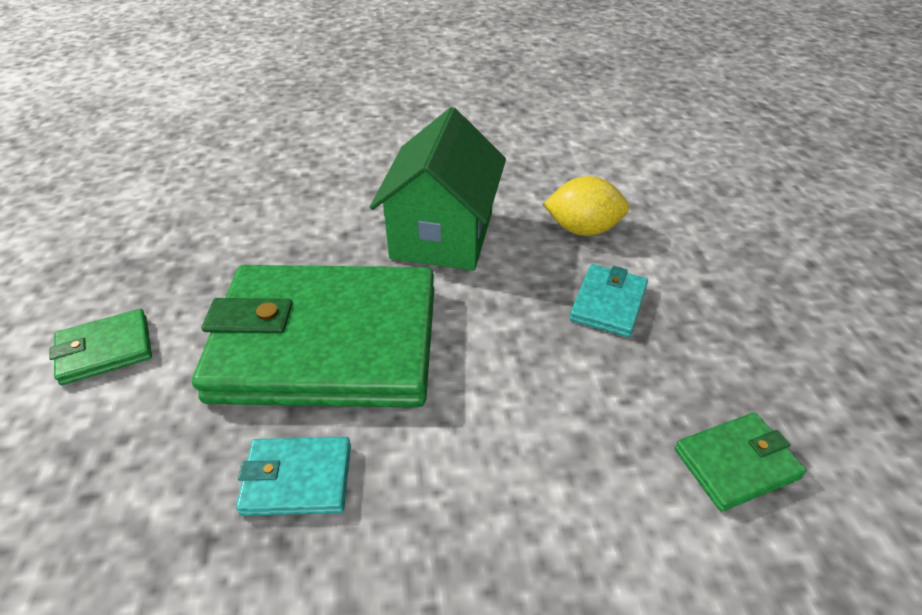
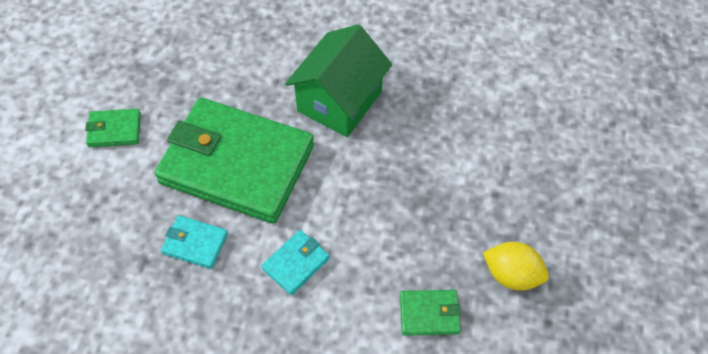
camera: 20 degrees right, 15 degrees up
yellow lemon [543,176,629,236] -> yellow lemon moved to [483,242,549,291]
turquoise wallet [570,264,648,337] -> turquoise wallet moved to [261,230,330,295]

